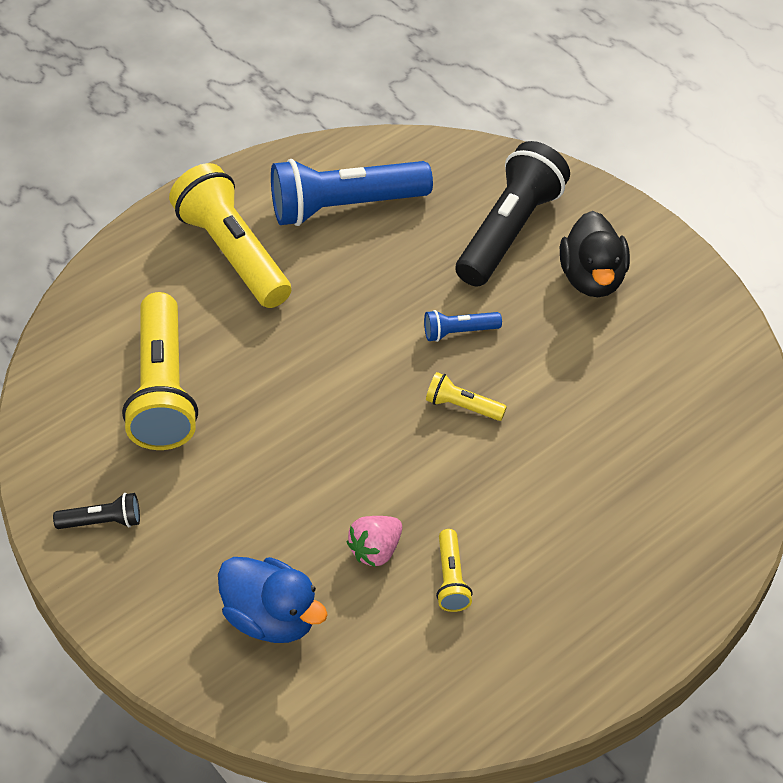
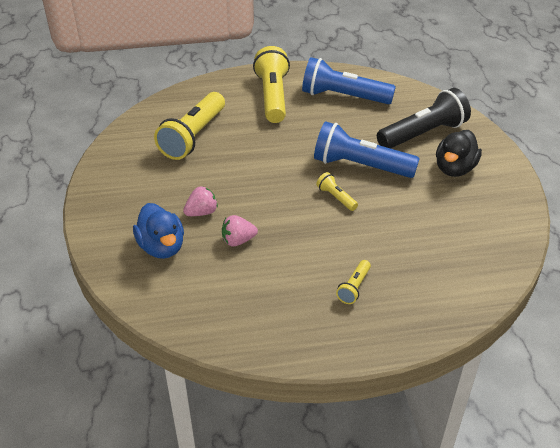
camera: 30 degrees right, 10 degrees down
black flashlight [53,493,140,529] -> none
blue flashlight [424,310,502,342] -> blue flashlight [314,121,420,178], size x2.21
yellow flashlight [436,529,473,612] -> yellow flashlight moved to [336,260,371,304]
none -> pink strawberry [183,186,218,216]

